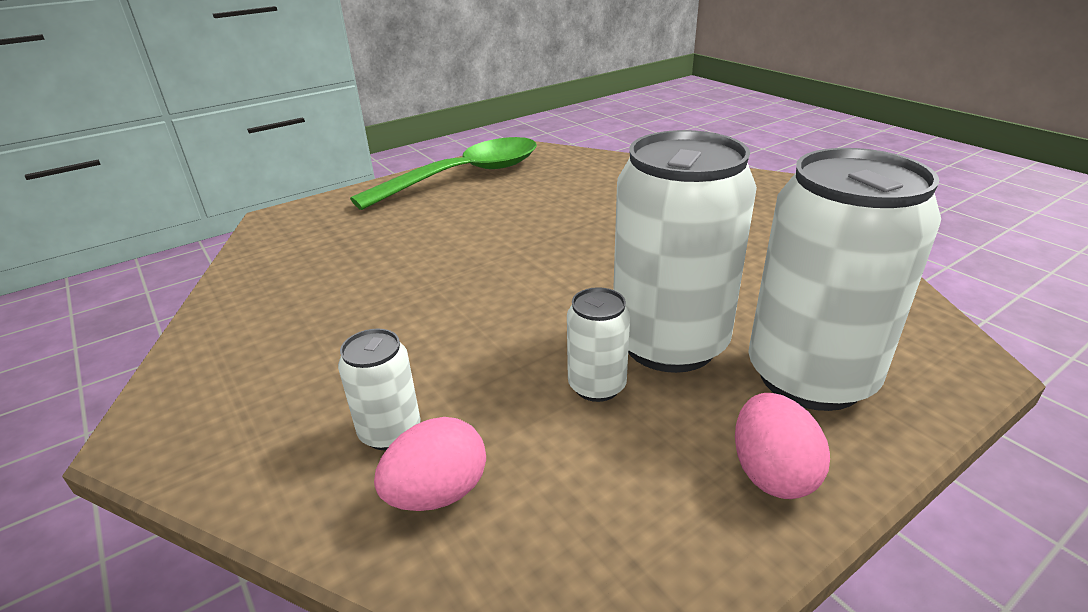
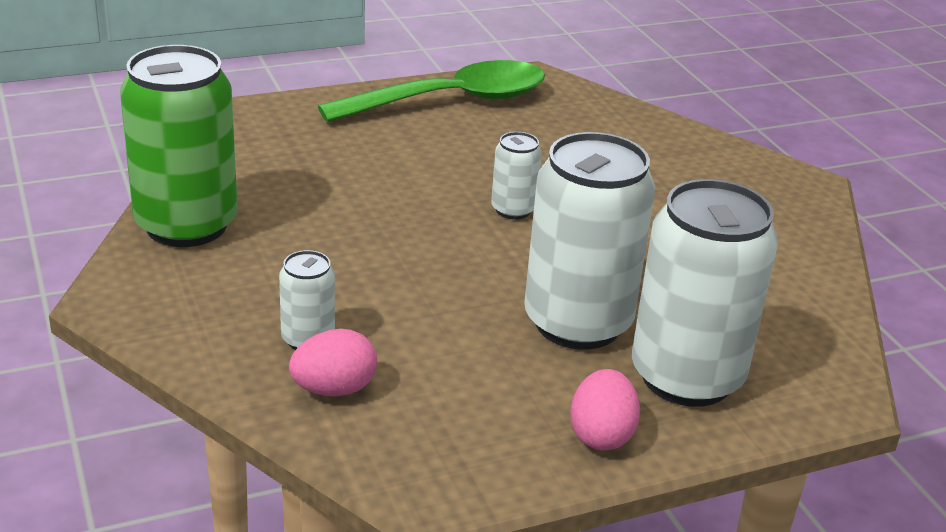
camera: 10 degrees right, 0 degrees up
white can [567,287,630,402] -> white can moved to [491,132,542,219]
none -> green can [120,45,238,247]

